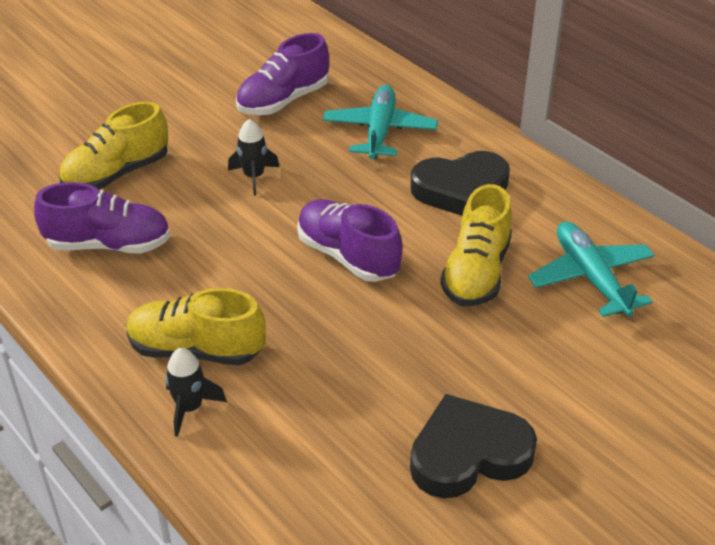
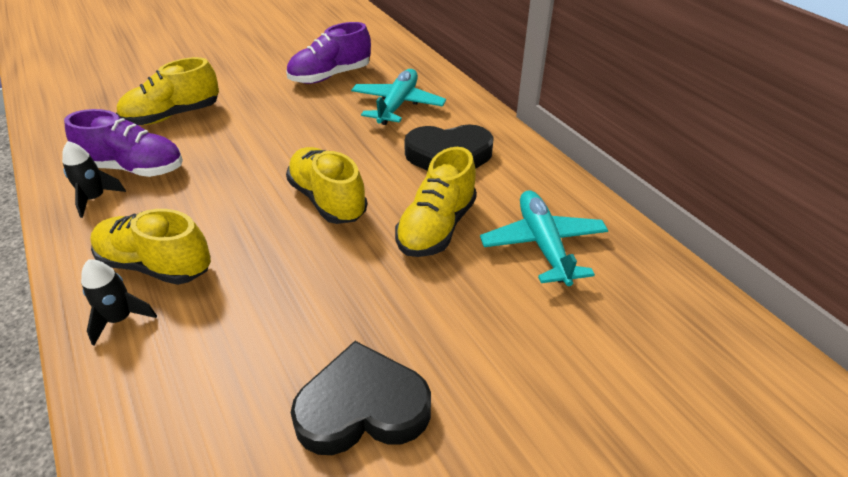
camera: 10 degrees right, 0 degrees up
black rocket [228,119,279,196] -> black rocket moved to [62,141,126,218]
purple shoe [297,199,403,282] -> yellow shoe [286,147,367,224]

